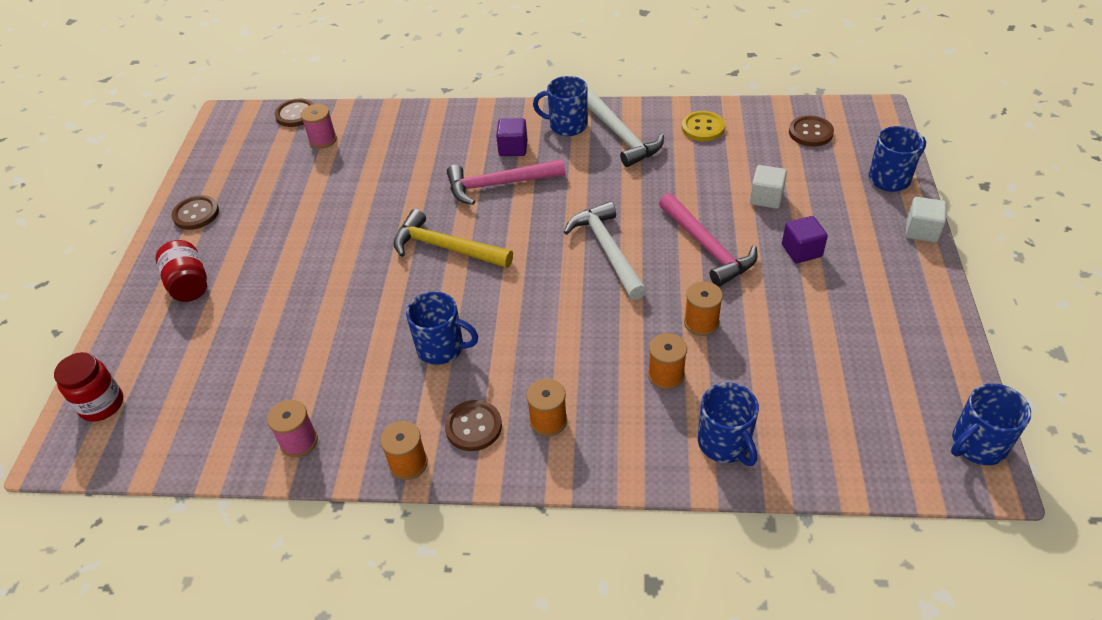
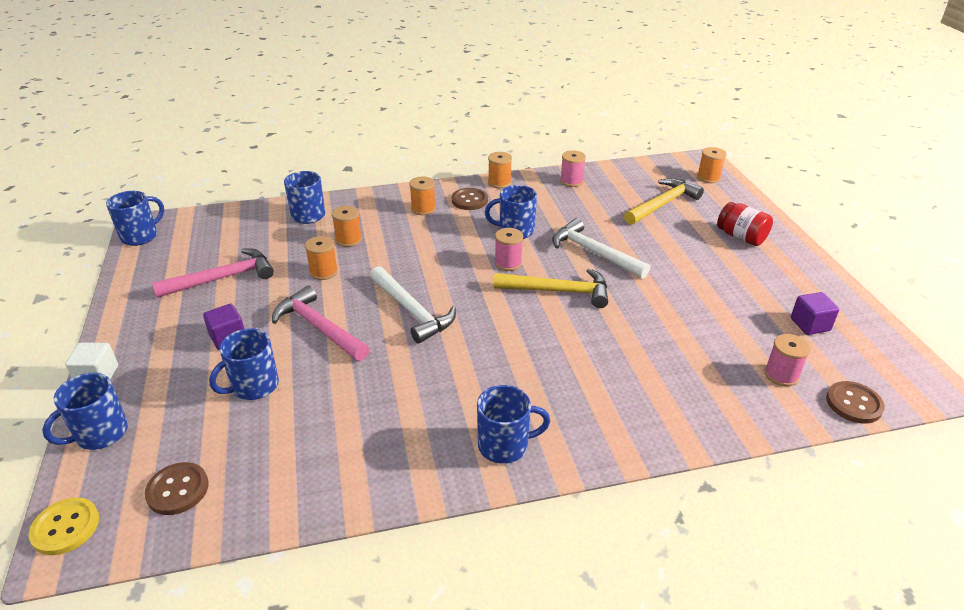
camera: 160 degrees right, 10 degrees down
red jar [54,352,123,422] -> orange spool [697,147,726,183]
brown button [171,195,219,230] -> none
pink hammer [447,159,565,205] -> pink hammer moved to [152,249,274,298]
purple cube [496,118,527,156] -> purple cube moved to [791,292,839,335]
white hammer [588,92,664,167] -> white hammer moved to [552,218,650,278]
yellow button [682,111,725,141] -> yellow button moved to [29,497,99,555]
white cube [750,165,787,209] -> blue mug [209,328,279,400]
none -> pink spool [495,228,523,271]
none -> yellow hammer [624,178,704,225]

